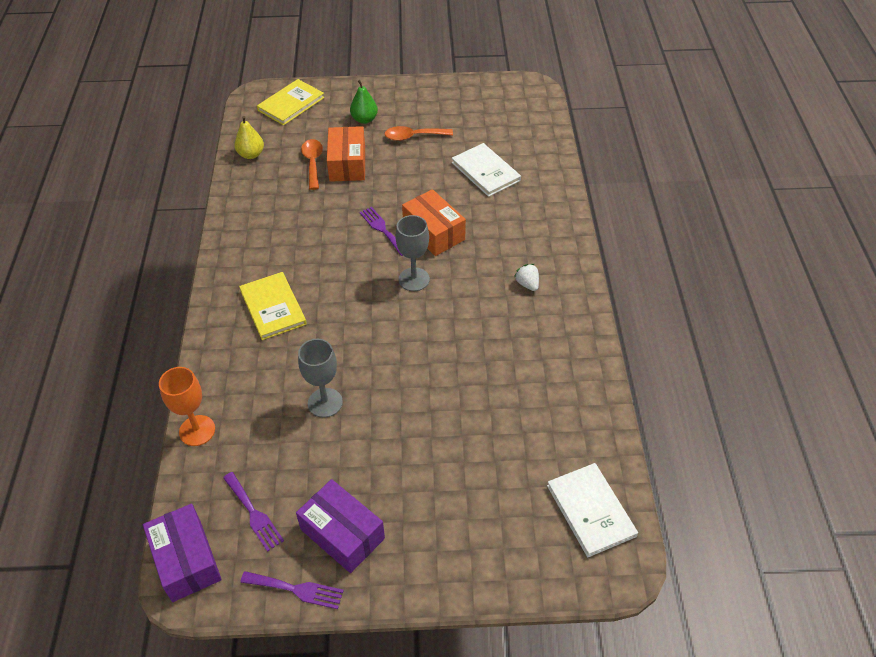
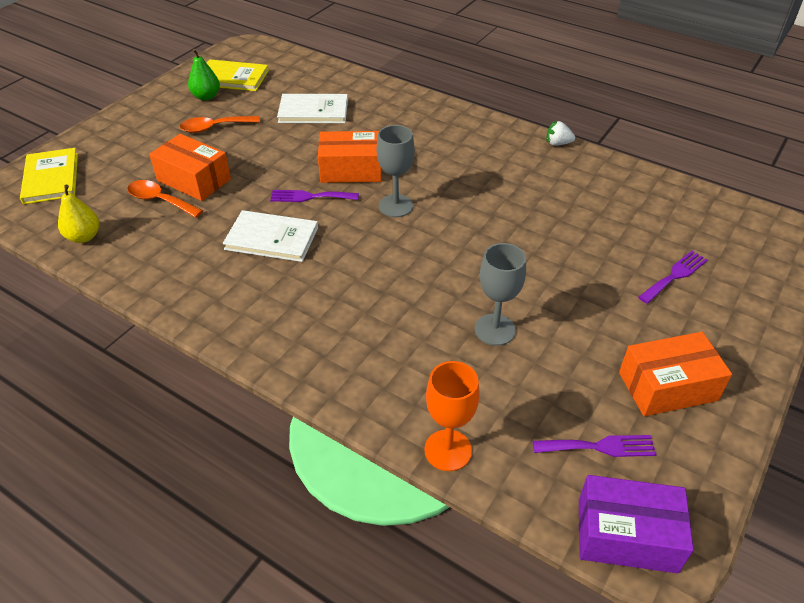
camera: 55 degrees left, 5 degrees down
yellow book [239,272,307,340] -> yellow book moved to [207,59,269,91]
purple fork [240,571,344,609] -> purple fork moved to [638,251,708,304]
purple box [296,479,385,573] -> orange box [619,332,732,416]
green pear [350,80,378,124] -> green pear moved to [188,49,220,100]
orange spoon [385,126,453,141] -> orange spoon turned 45 degrees clockwise [180,116,260,133]
white strawberry [514,264,539,291] -> white strawberry moved to [546,121,575,146]
white book [547,463,638,558] -> white book moved to [223,210,318,262]

